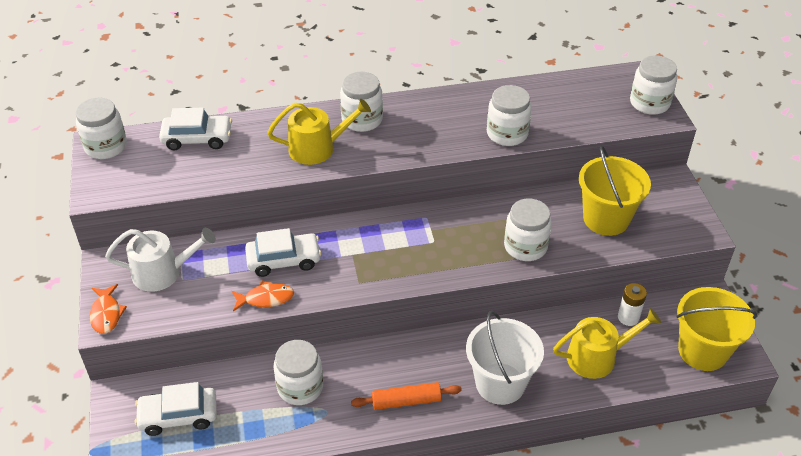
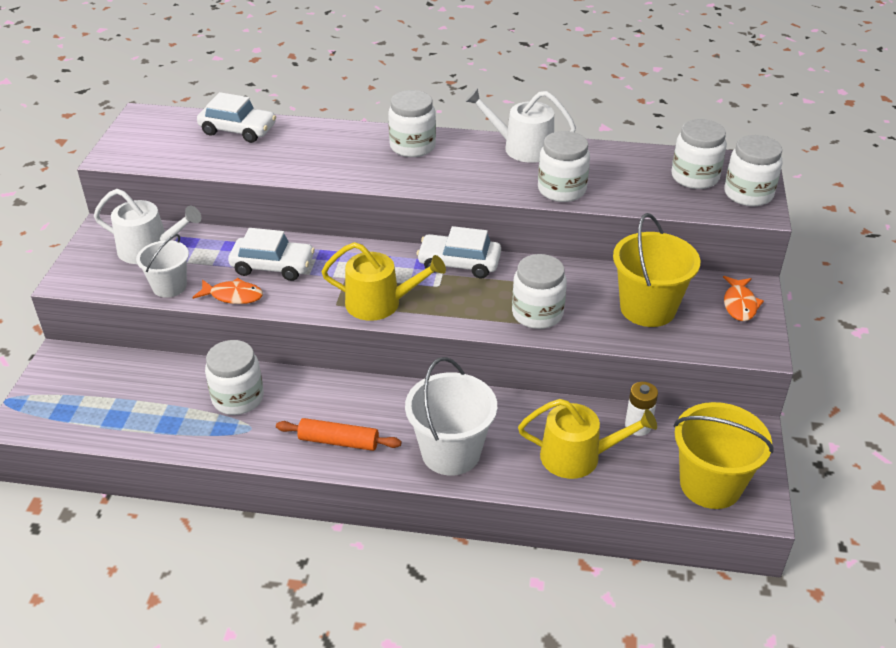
camera: 20 degrees right, 5 degrees down
white jar [76,98,127,159] -> white jar moved to [671,119,727,189]
orange fish [90,284,127,334] -> orange fish moved to [723,276,764,321]
white car [135,382,217,436] -> white car moved to [416,226,501,278]
yellow watering can [267,99,371,165] -> yellow watering can moved to [321,242,446,321]
none -> white bucket [136,234,189,298]
none -> white watering can [465,88,576,163]

